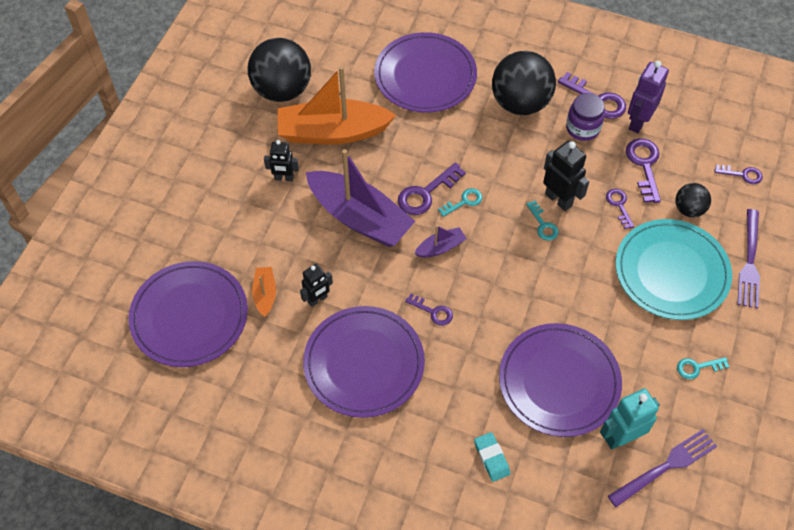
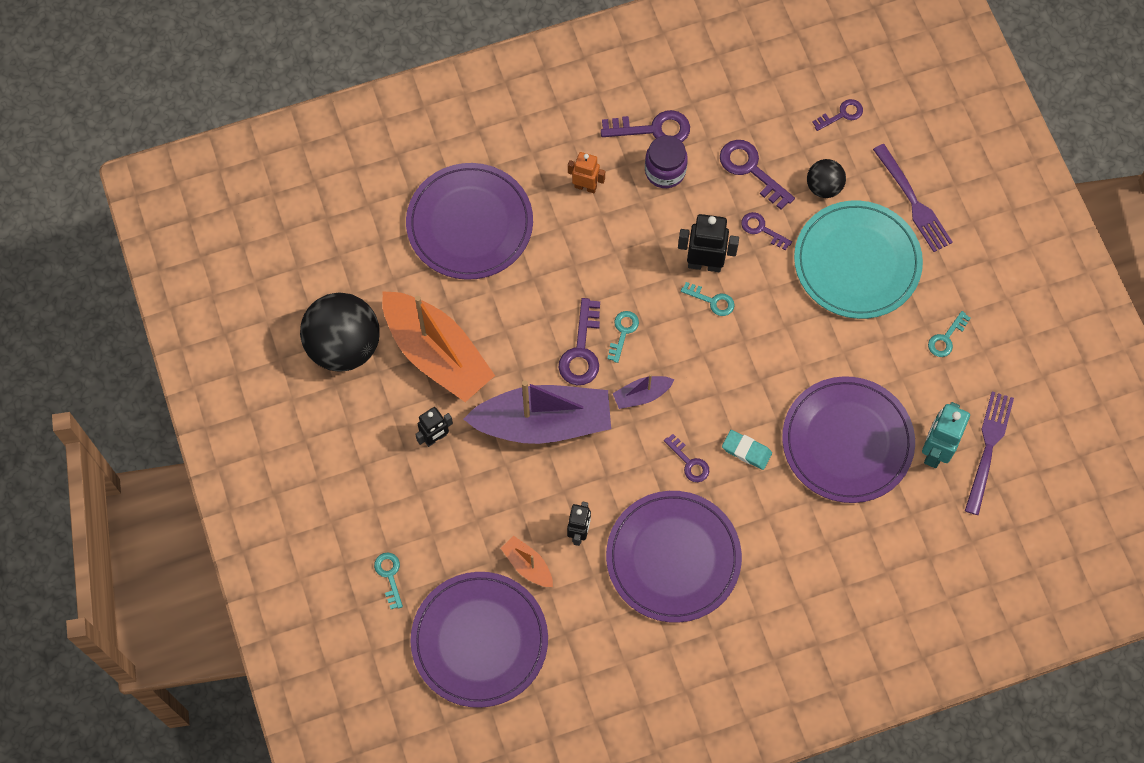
camera: 40 degrees left, 10 degrees up
orange boat [278,66,396,144] -> orange boat turned 90 degrees counterclockwise [382,291,495,402]
purple key [405,294,453,326] -> purple key turned 60 degrees clockwise [664,434,709,482]
purple boat [414,225,467,258] -> purple boat turned 135 degrees counterclockwise [613,374,675,409]
turquoise eraser [474,432,510,482] -> turquoise eraser moved to [722,430,772,470]
black ball [492,51,556,115] -> orange robot [568,152,605,193]
purple robot [628,61,669,133] -> none
none -> turquoise key [374,552,403,609]

